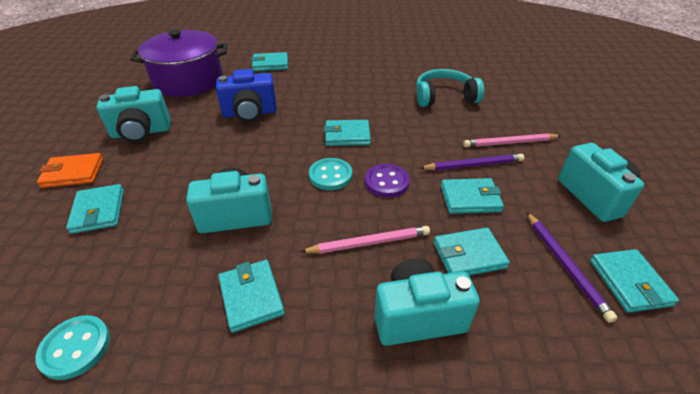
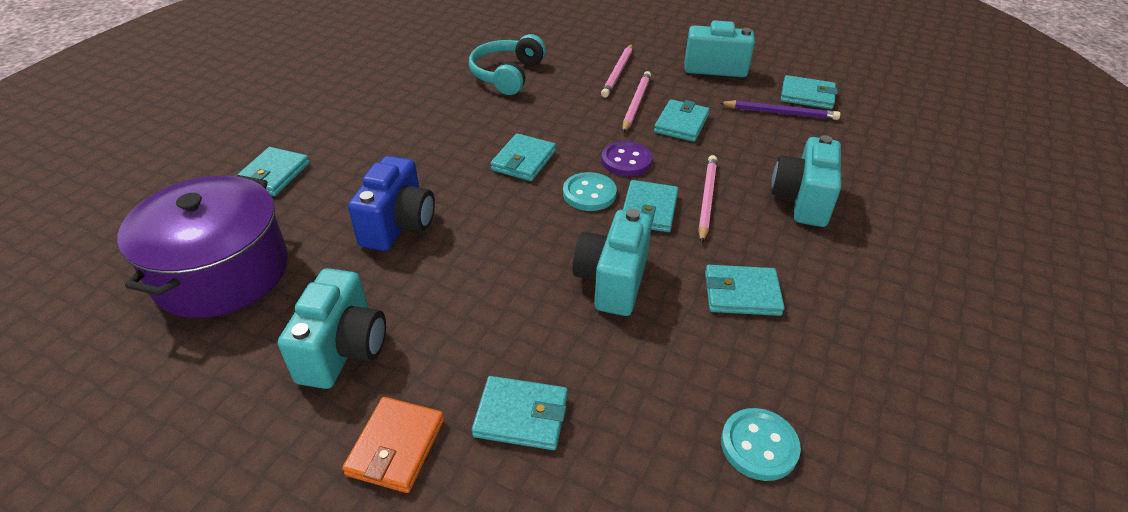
camera: 65 degrees left, 0 degrees up
purple pencil [420,154,524,170] -> pink pencil [622,71,651,133]
turquoise wallet [434,227,510,276] -> turquoise wallet moved to [623,180,678,232]

